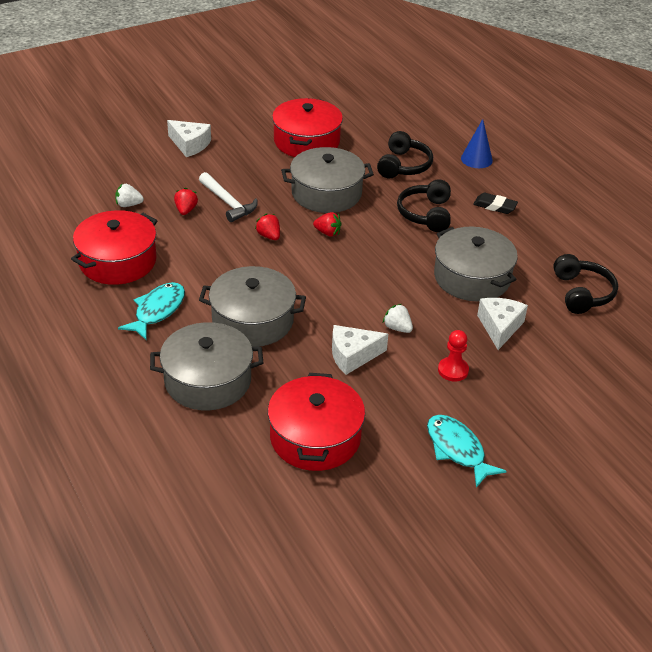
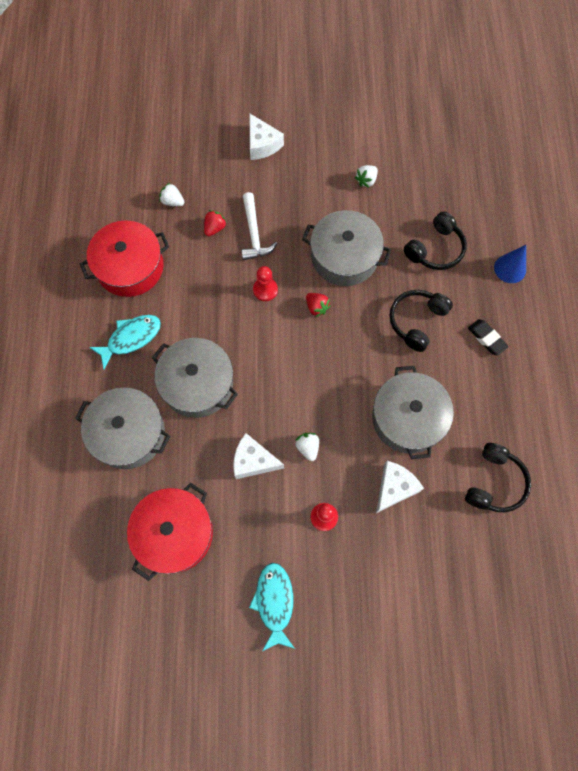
camera: 30 degrees right, 30 degrees up
red strawberry [255,213,280,240] -> red pawn [253,266,278,301]
red pot [272,98,343,157] -> white strawberry [355,165,378,188]

